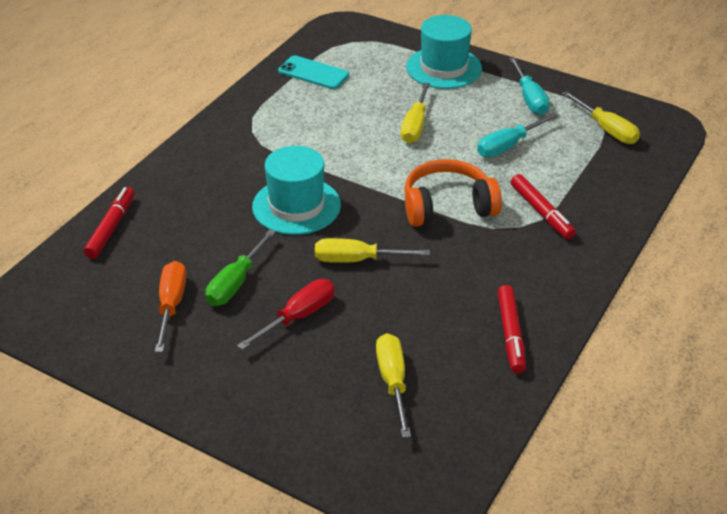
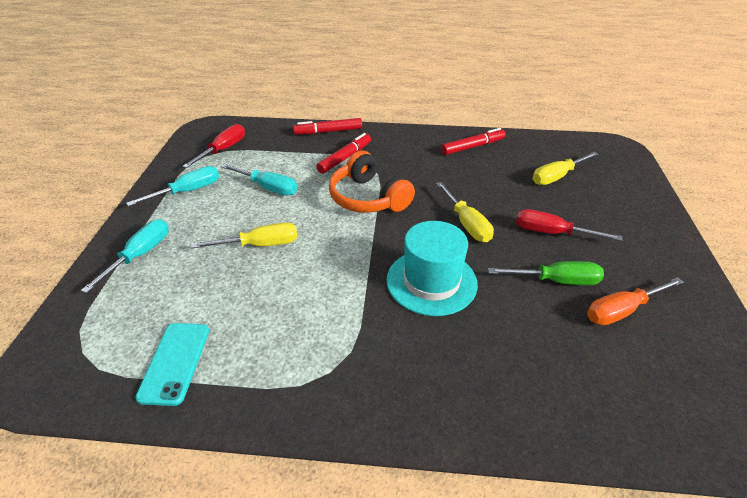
camera: 115 degrees left, 0 degrees up
red marker [84,187,135,259] -> red marker moved to [293,118,362,135]
turquoise hat [406,15,482,89] -> turquoise screwdriver [81,219,169,293]
yellow screwdriver [562,91,640,144] -> red screwdriver [182,124,245,168]

